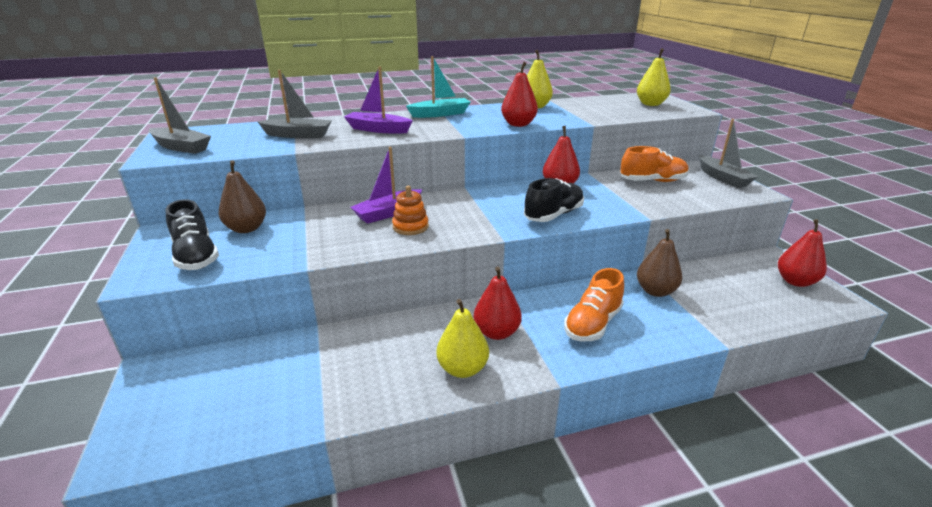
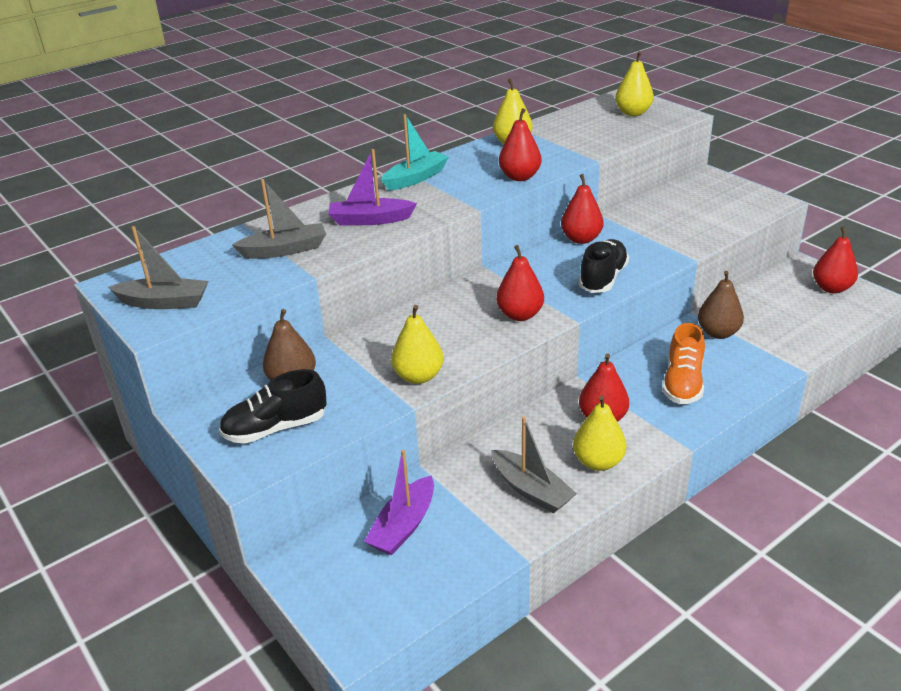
camera: 20 degrees left, 5 degrees up
black shoe [166,199,219,270] -> black shoe turned 120 degrees clockwise [219,369,327,444]
purple boat [350,147,422,224] -> purple boat moved to [364,450,434,555]
orange stacking toy [392,186,429,235] -> none
orange shoe [620,146,689,182] -> none
grey boat [699,119,758,188] -> grey boat moved to [491,417,577,513]
none -> yellow pear [391,305,444,384]
none -> red pear [496,245,544,321]

